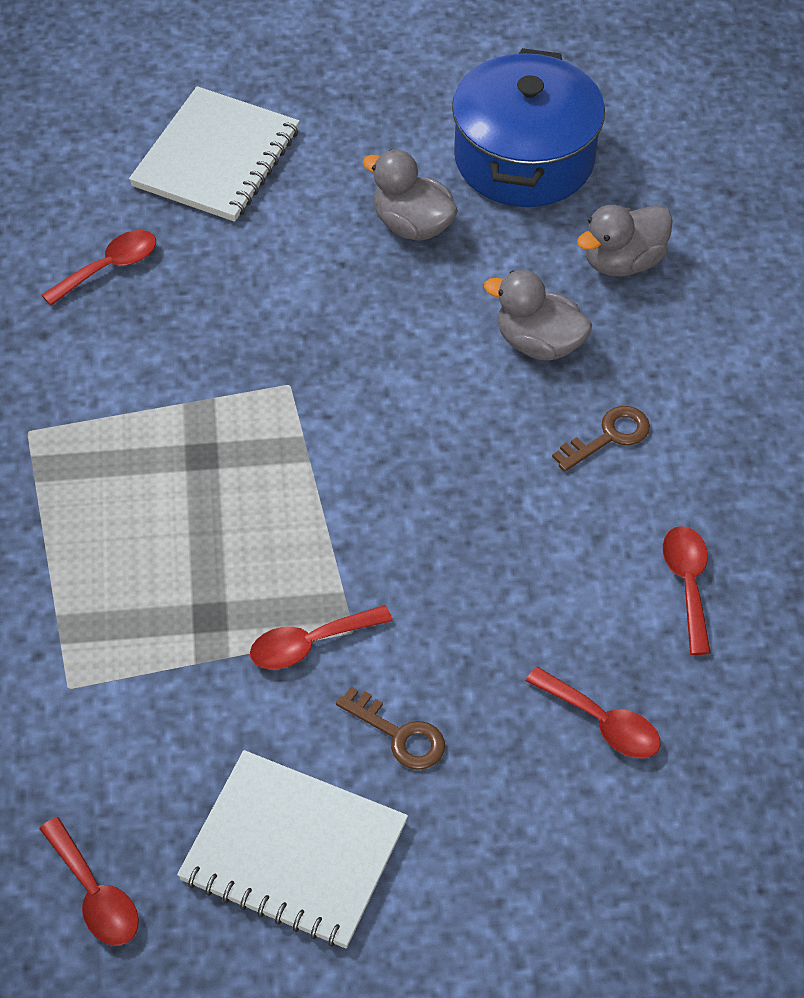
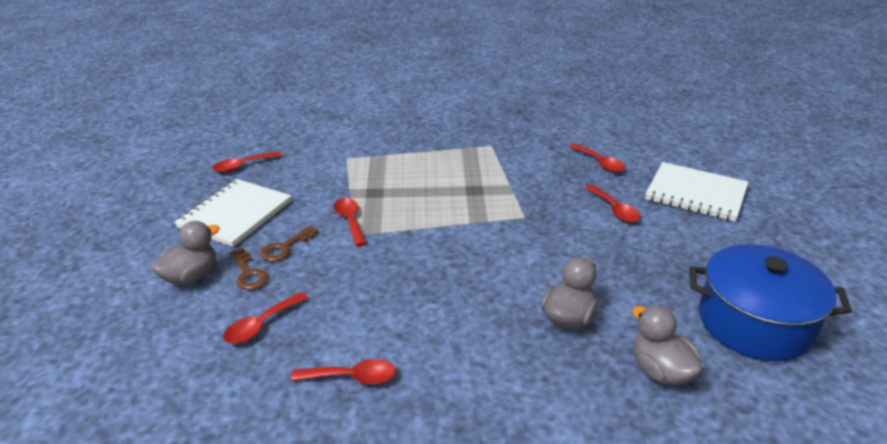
camera: 95 degrees right, 20 degrees down
grey duck [363,150,458,241] -> grey duck moved to [151,221,220,285]
brown key [552,406,650,472] -> brown key moved to [230,248,268,290]
none -> red spoon [585,185,641,222]

